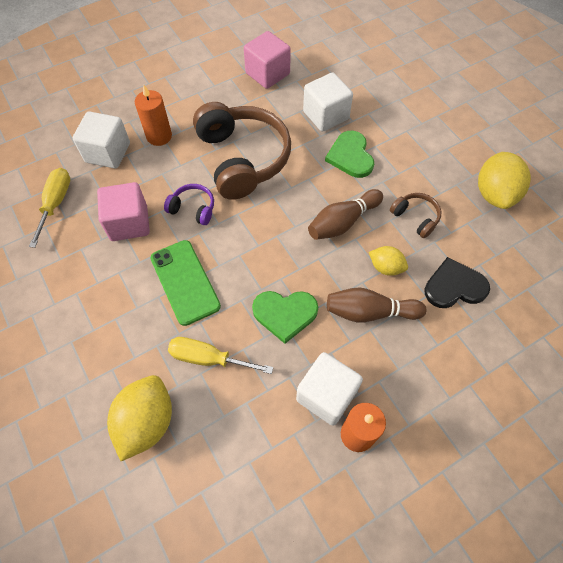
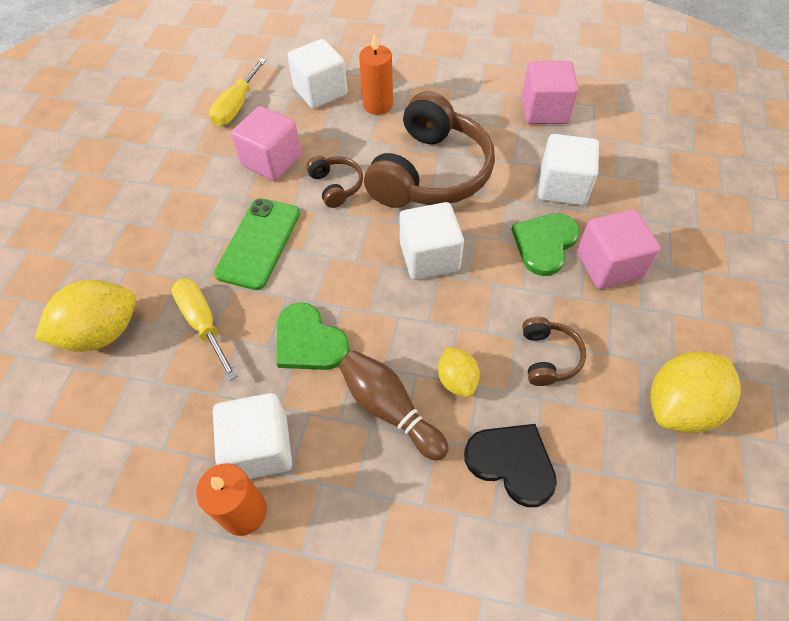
camera: 45 degrees right, 5 degrees down
yellow screwdriver [29,168,70,248] -> yellow screwdriver turned 150 degrees clockwise [209,58,266,126]
purple headphones [164,184,214,225] -> brown headphones [306,156,363,208]
brown bowling pin [308,189,383,240] -> none
none -> white cube [400,202,464,280]
none -> pink cube [577,209,660,289]

